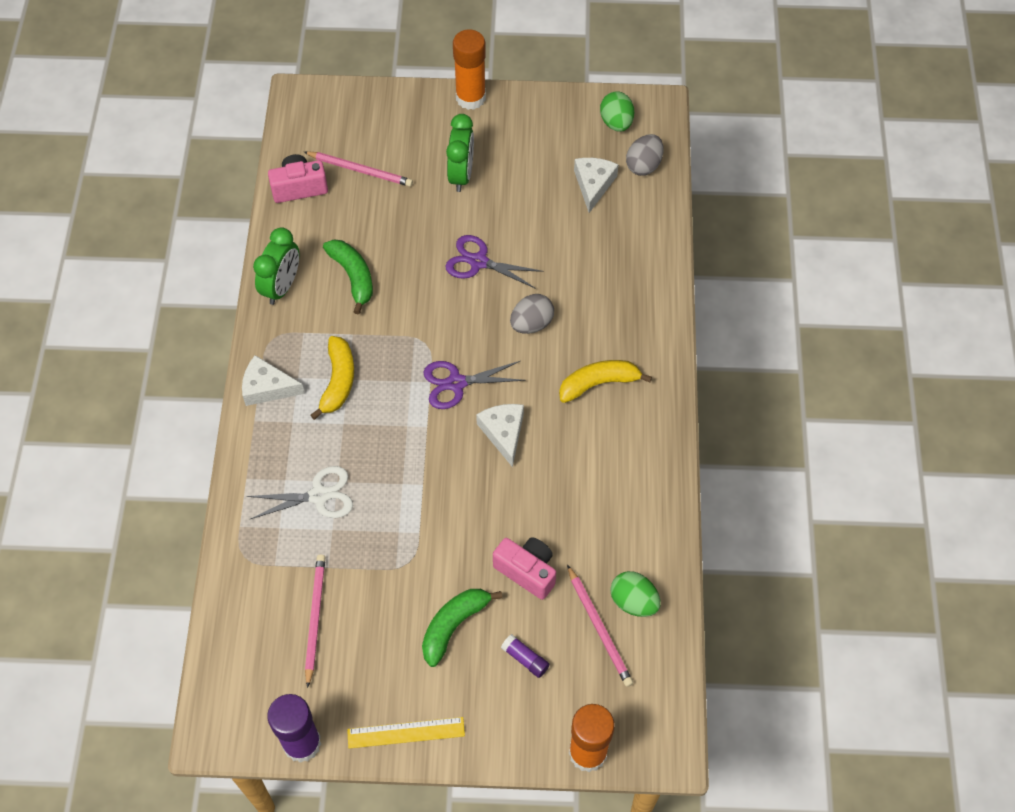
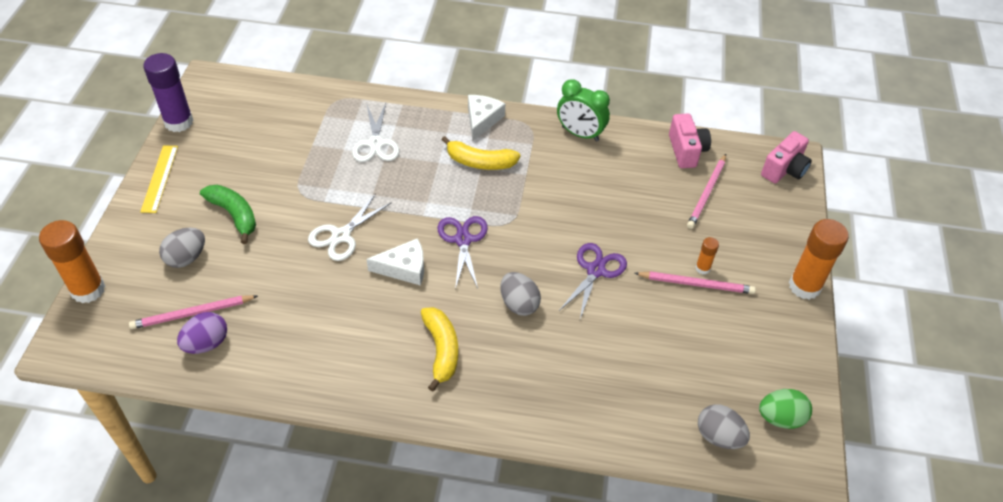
camera: 95 degrees right, 10 degrees down
pink pencil [305,555,325,688] -> pink pencil moved to [634,271,756,294]
green banana [323,240,373,314] -> none
green clock [446,114,474,192] -> orange glue stick [695,237,719,274]
pink camera [493,537,556,600] -> pink camera moved to [761,131,812,183]
purple glue stick [501,634,550,678] -> grey egg [159,228,205,268]
white cheese [574,158,619,213] -> none
green egg [610,571,661,617] -> purple egg [177,312,227,354]
none -> white scissors [308,193,391,261]

